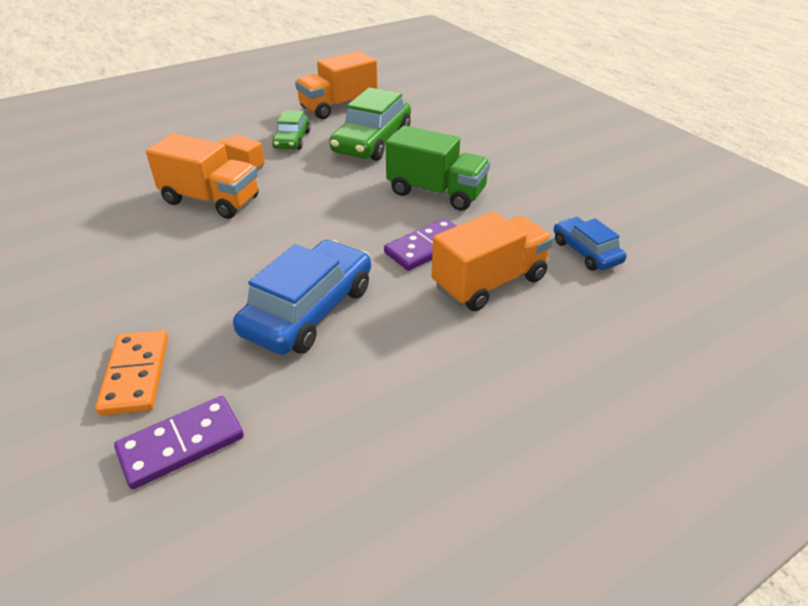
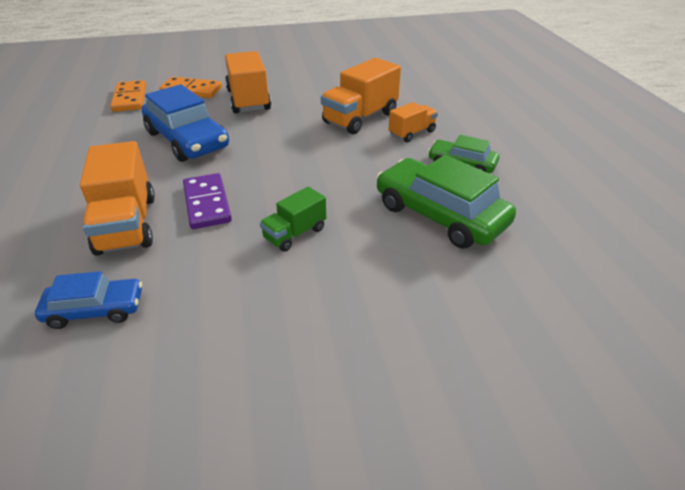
camera: 110 degrees right, 0 degrees up
purple domino [114,396,244,489] -> orange domino [110,80,146,112]
orange truck [295,51,378,119] -> orange truck moved to [225,51,271,113]
green truck [386,126,490,211] -> green truck [260,187,326,252], size x0.57

